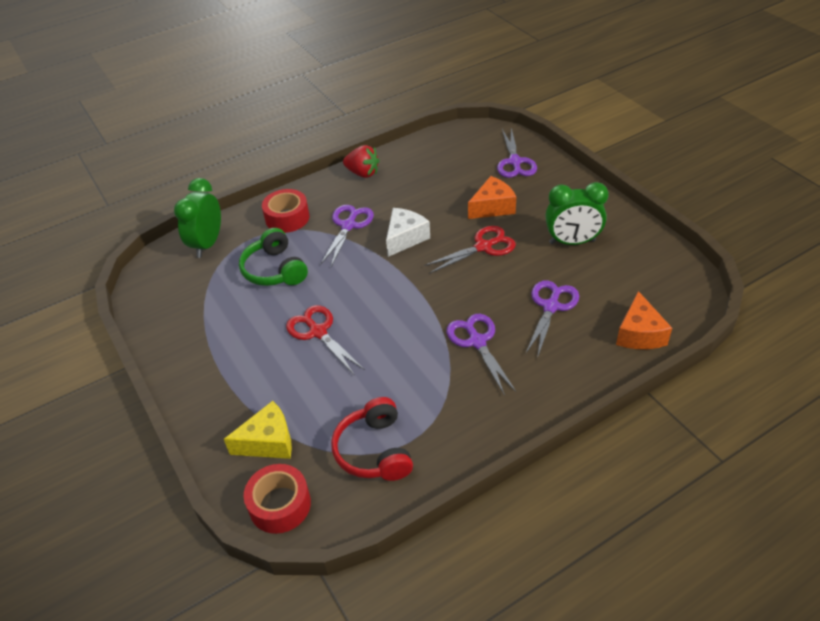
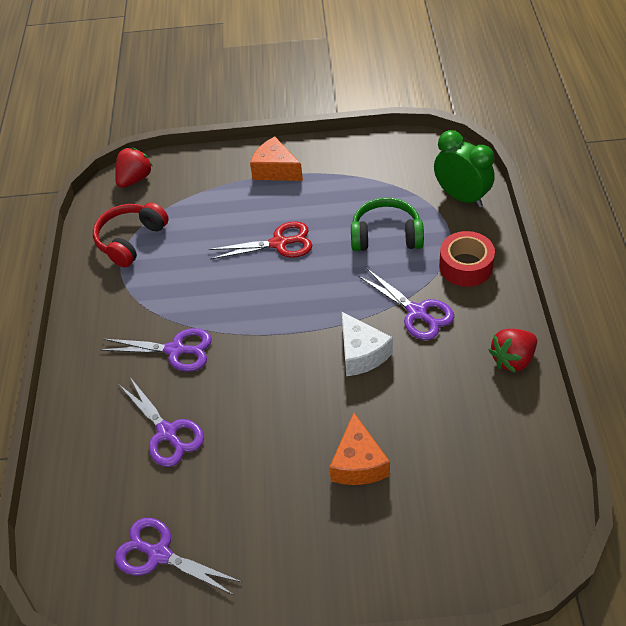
camera: 120 degrees right, 5 degrees up
yellow cheese [224,401,292,459] -> none
red tape [244,464,311,534] -> red strawberry [115,147,153,188]
red headphones [331,397,413,481] -> red headphones turned 75 degrees counterclockwise [93,203,169,268]
red scissors [424,226,516,273] -> none
purple scissors [497,128,537,178] -> purple scissors moved to [115,518,242,596]
green clock [545,182,609,245] -> none
orange cheese [616,291,672,349] -> orange cheese moved to [250,137,303,181]

